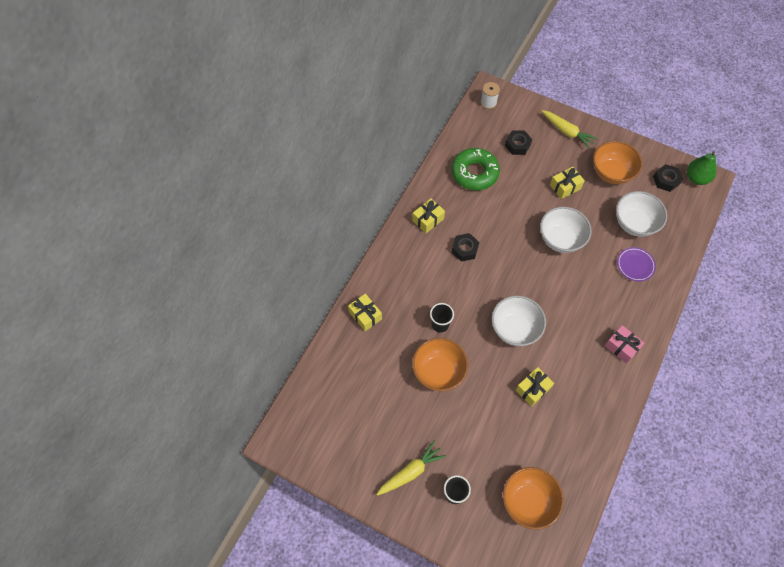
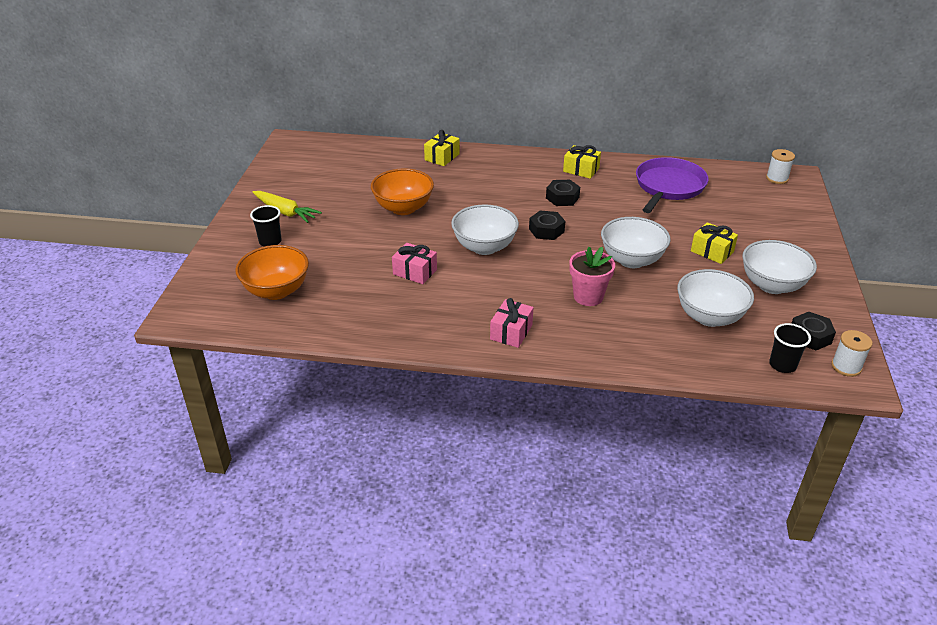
camera: 70 degrees right, 25 degrees down
black cup [430,303,454,332] -> black cup moved to [769,323,811,373]
green donut [451,148,500,190] -> purple pan [636,157,708,213]
black nut [505,130,532,155] -> black nut moved to [529,211,565,240]
yellow gift [516,367,554,406] -> pink gift [392,243,437,284]
yellow carrot [542,110,598,149] -> none
orange bowl [593,141,642,184] -> white bowl [742,240,817,294]
purple plate [617,247,656,282] -> none
green pear [687,151,717,185] -> white spool [831,330,872,377]
none -> pink flower pot [569,246,615,306]

